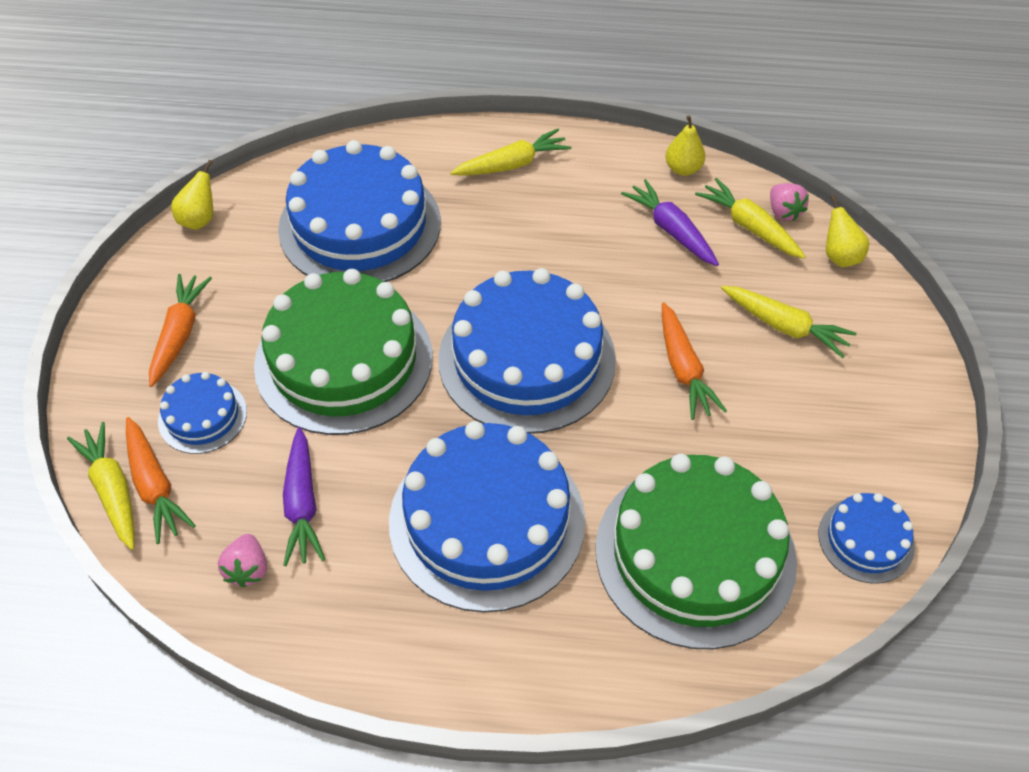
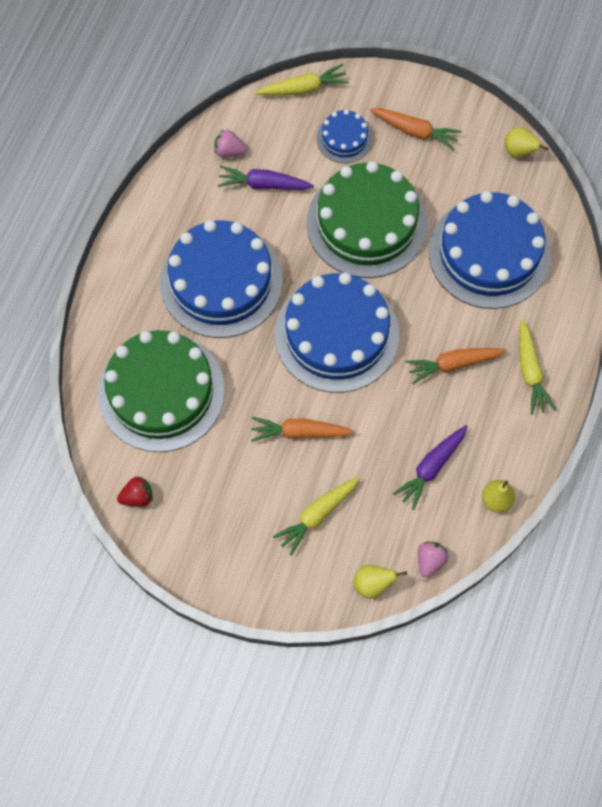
camera: 105 degrees right, 15 degrees up
orange carrot [126,417,196,544] -> orange carrot moved to [406,348,507,384]
purple carrot [621,179,719,266] -> purple carrot turned 150 degrees clockwise [393,425,468,510]
yellow carrot [695,178,806,259] -> none
pink strawberry [770,183,809,221] -> pink strawberry turned 120 degrees clockwise [418,542,449,578]
blue cake [819,493,915,584] -> red strawberry [117,477,153,507]

